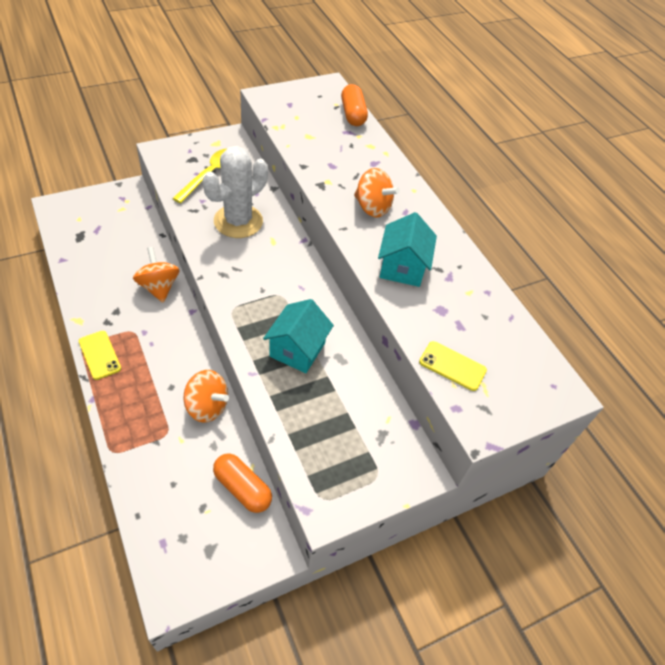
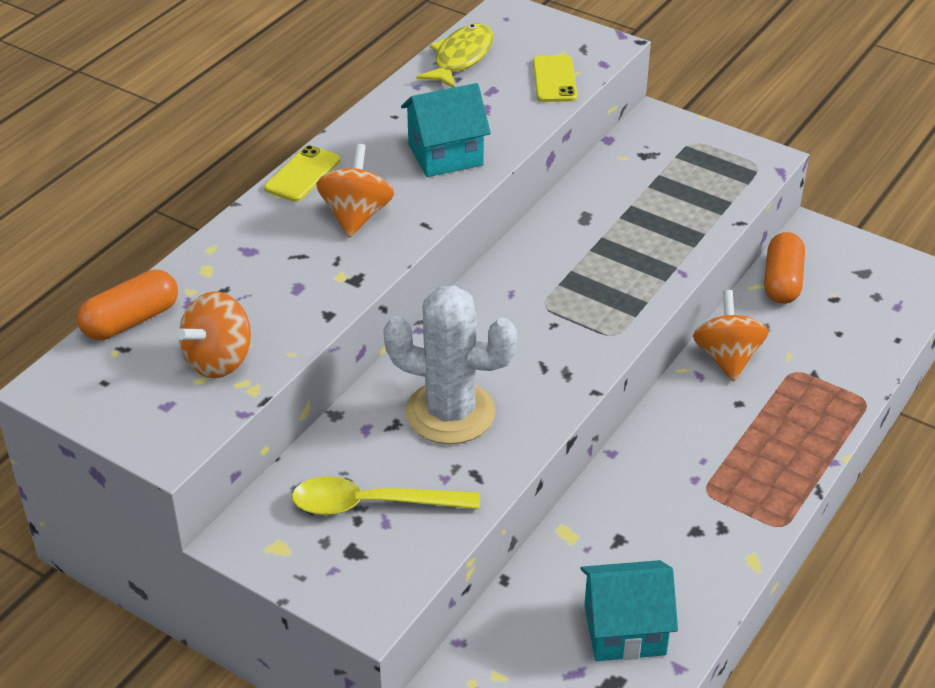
camera: 115 degrees left, 10 degrees down
yellow phone [79,331,121,380] -> yellow phone moved to [264,145,340,202]
orange spinning top [133,247,180,303] -> orange spinning top moved to [177,291,251,378]
turquoise house [263,299,334,373] -> turquoise house moved to [581,560,678,661]
none -> yellow fish [417,23,493,88]

